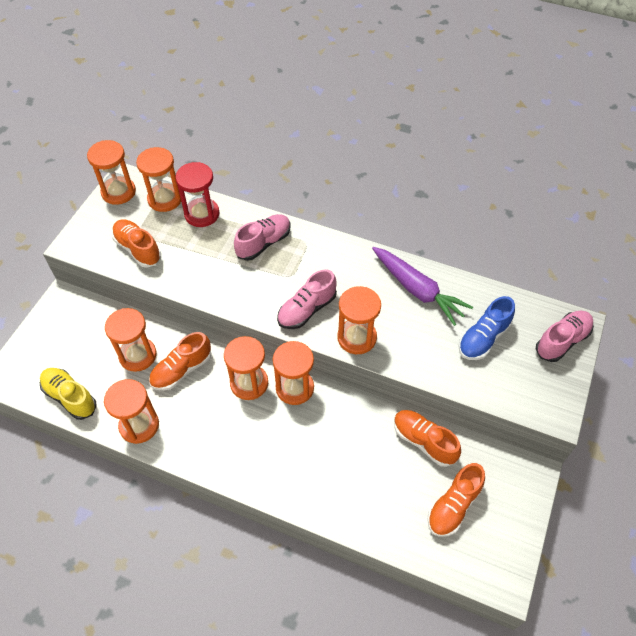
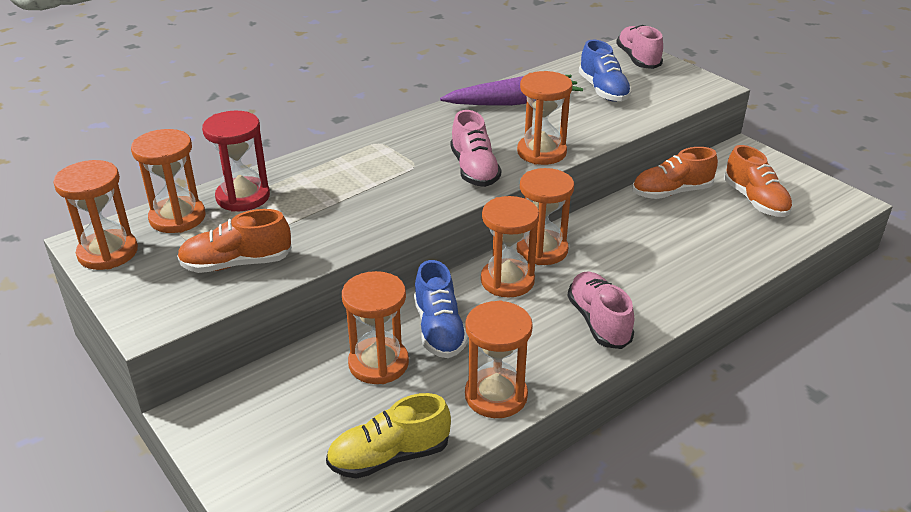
camera: 60 degrees left, 20 degrees down
orange shoe [149,332,212,391] -> blue shoe [414,260,468,358]
pink shoe [234,214,291,261] -> pink shoe moved to [568,272,634,349]

